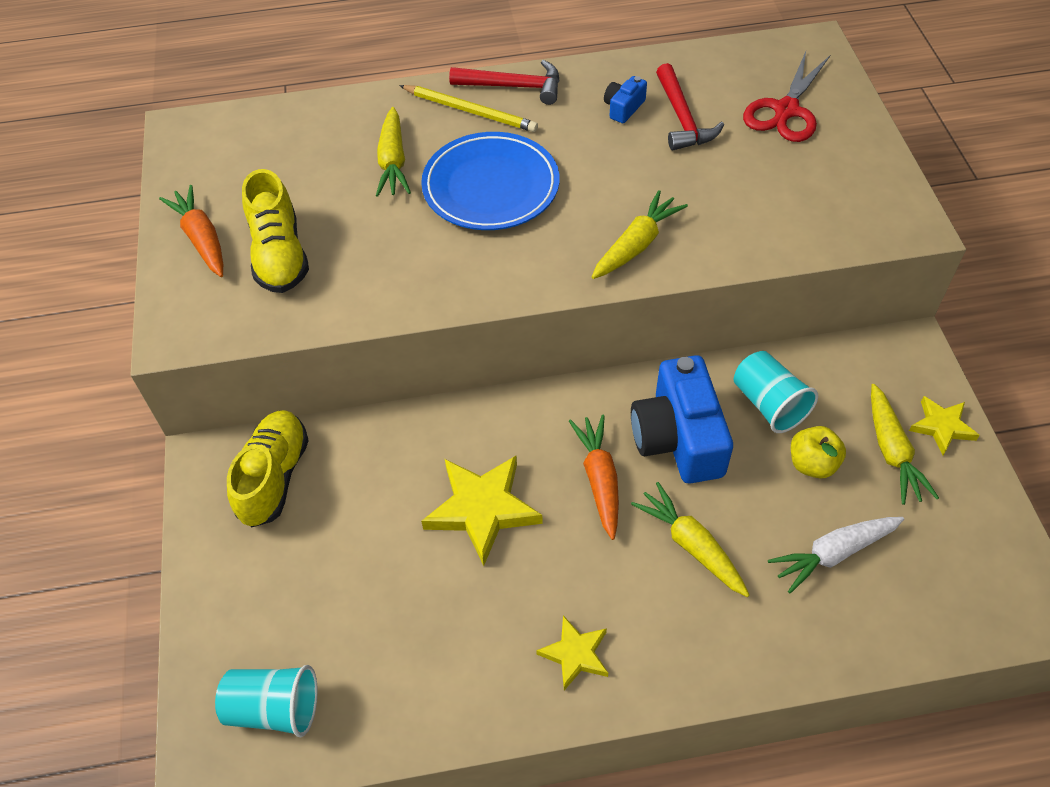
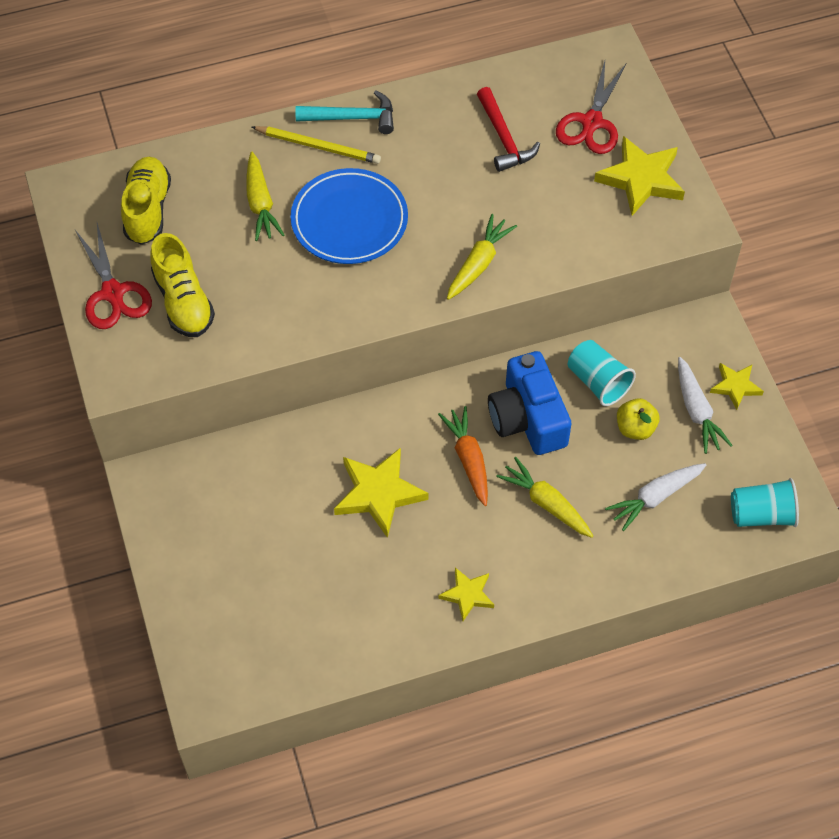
camera: 10 degrees left, 5 degrees up
orange carrot [159,185,223,277] -> red scissors [75,223,152,329]
turquoise cup [215,665,318,737] -> turquoise cup moved to [731,478,799,527]
yellow shoe [227,410,309,527] -> yellow shoe moved to [121,157,171,245]
red hammer [449,60,559,105] -> turquoise hammer [295,90,394,134]
blue camera [604,76,647,123] -> none
yellow carrot [871,384,939,505] -> white carrot [678,357,733,454]
none -> yellow star [594,136,685,216]

